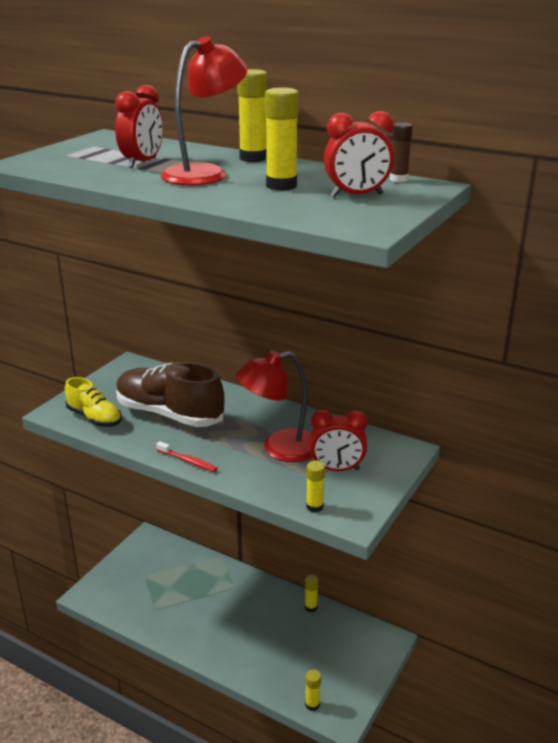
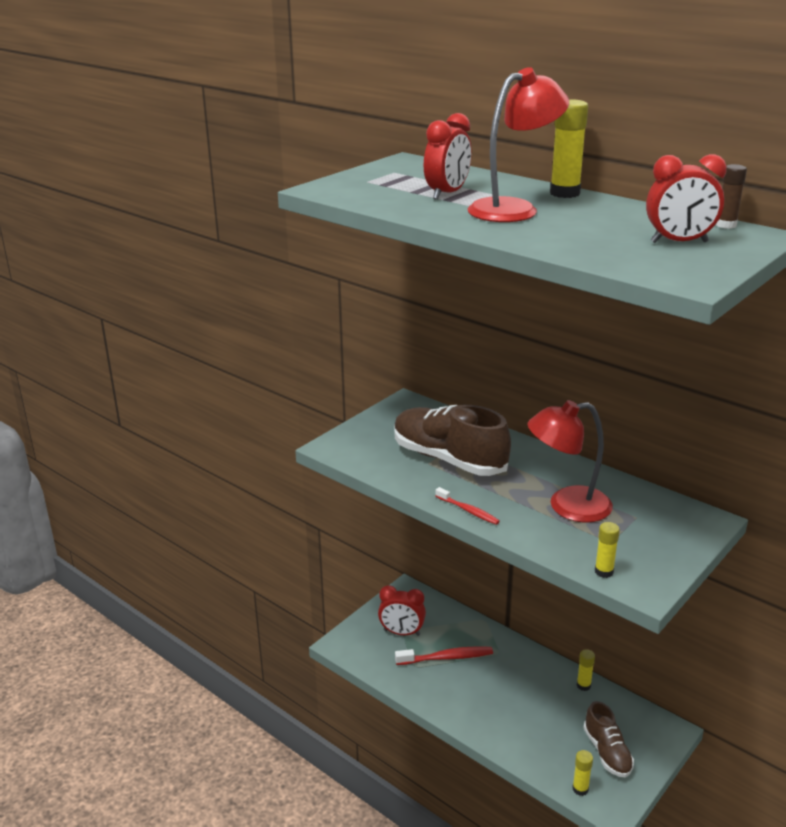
camera: 10 degrees right, 0 degrees up
yellow shoe [65,377,122,427] -> none
yellow glue stick [265,87,299,191] -> none
red clock [310,409,367,471] -> red clock moved to [378,585,426,636]
none -> red toothbrush [395,646,493,665]
none -> brown shoe [583,701,634,777]

